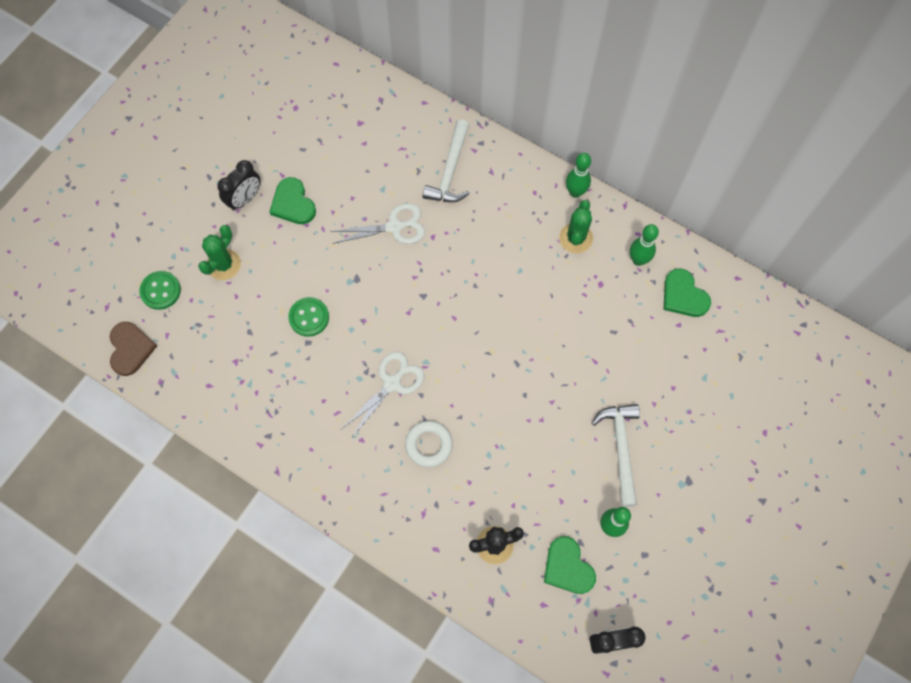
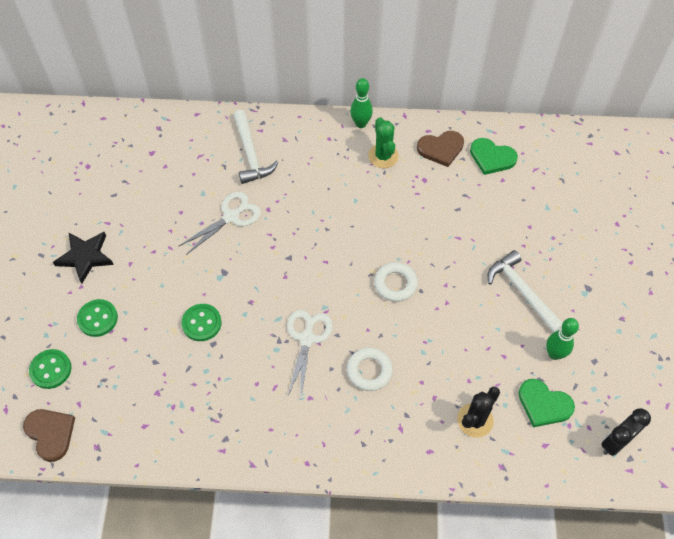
camera: 30 degrees left, 10 degrees down
green cactus [198,225,241,280] -> green button [77,299,118,337]
black clock [217,160,260,211] -> black star [53,232,114,284]
green heart [270,177,316,224] -> none
green bowling pin [630,224,659,266] -> brown heart [417,131,464,167]
none -> white ring [374,262,418,302]

